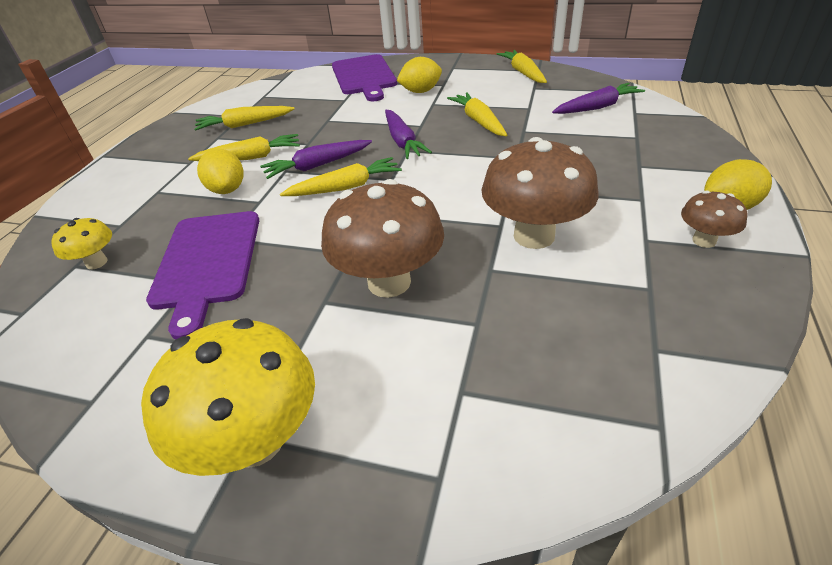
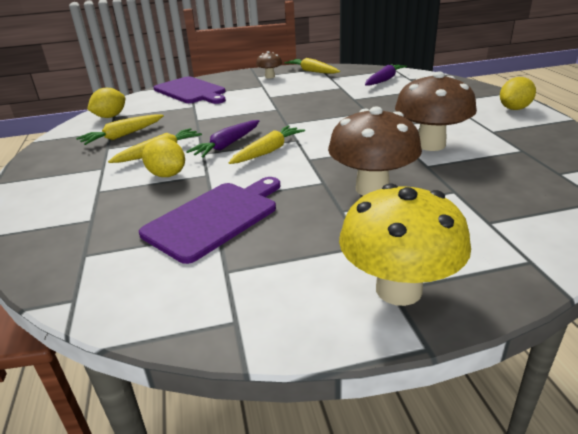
camera: 30 degrees left, 10 degrees down
yellow mushroom [51,218,112,269] -> none
purple cutting board [146,211,259,339] -> purple cutting board turned 105 degrees counterclockwise [139,177,280,264]
purple carrot [385,110,432,159] -> none
yellow lemon [396,57,442,93] -> yellow lemon moved to [87,88,125,118]
yellow carrot [447,92,507,136] -> none
brown mushroom [681,191,747,248] -> brown mushroom moved to [256,51,282,78]

